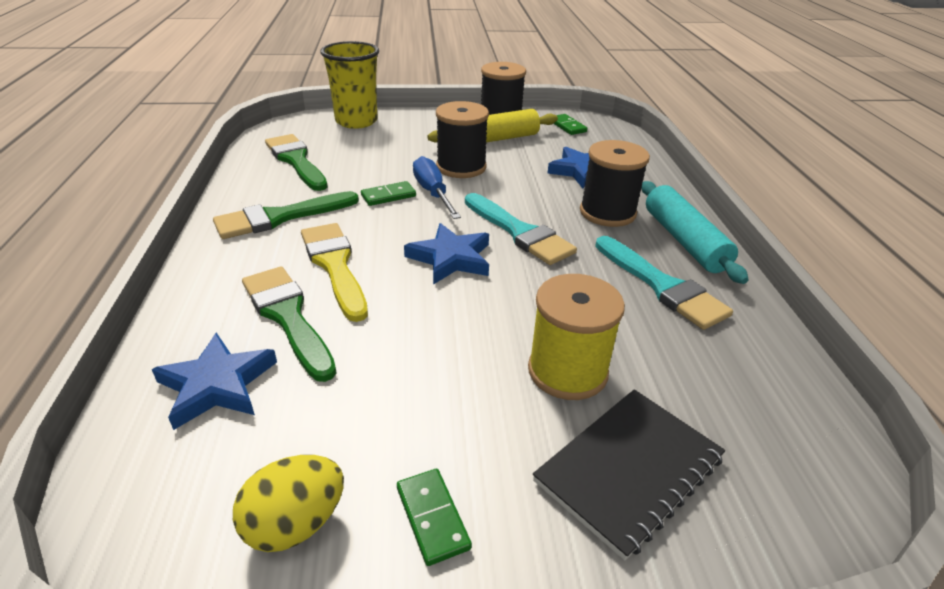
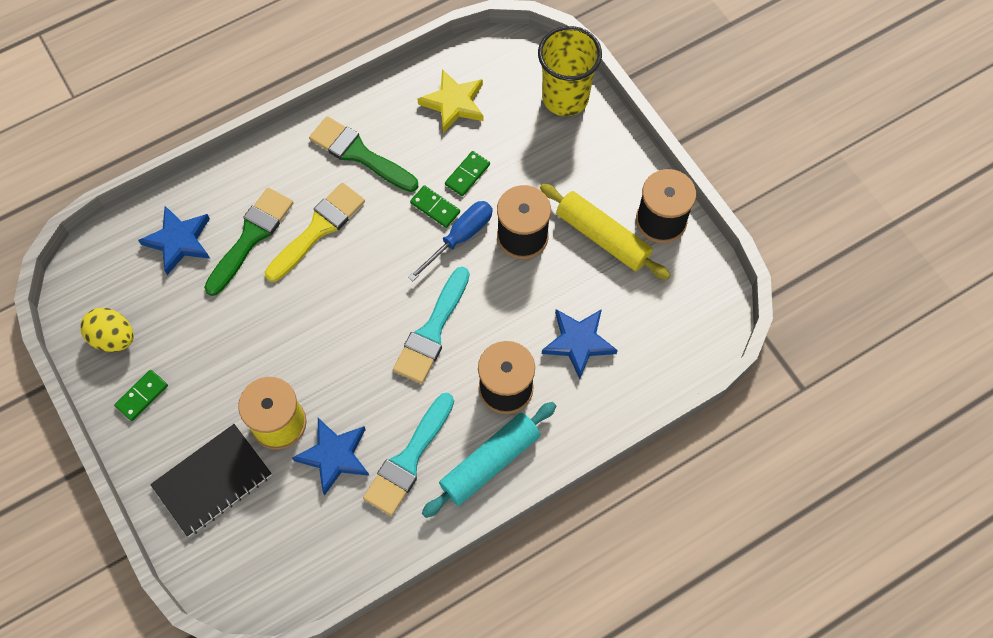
camera: 65 degrees right, 30 degrees up
green brush [265,134,328,191] -> yellow star [418,69,484,133]
blue star [404,223,489,285] -> blue star moved to [292,418,369,496]
black notebook [533,389,725,560] -> black notebook turned 60 degrees counterclockwise [150,424,272,537]
green domino [553,114,588,135] -> green domino moved to [445,151,490,196]

